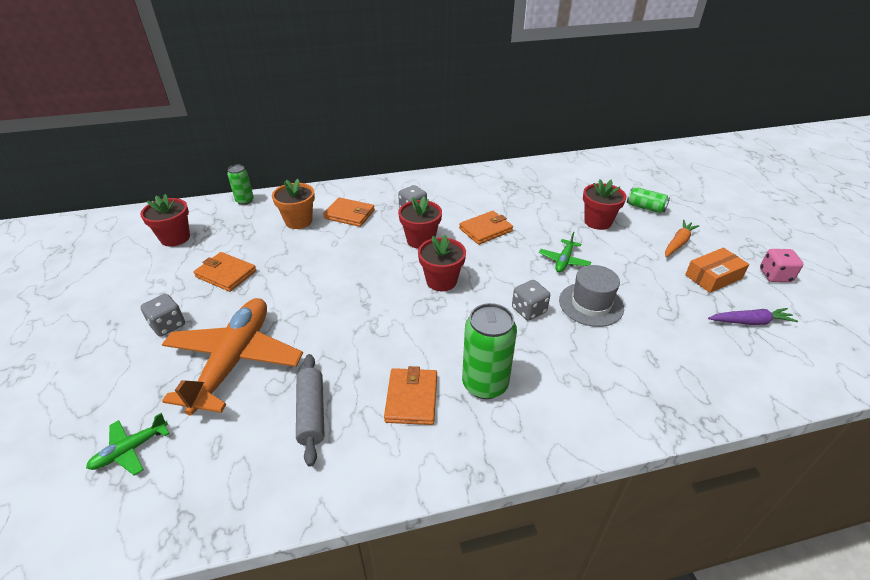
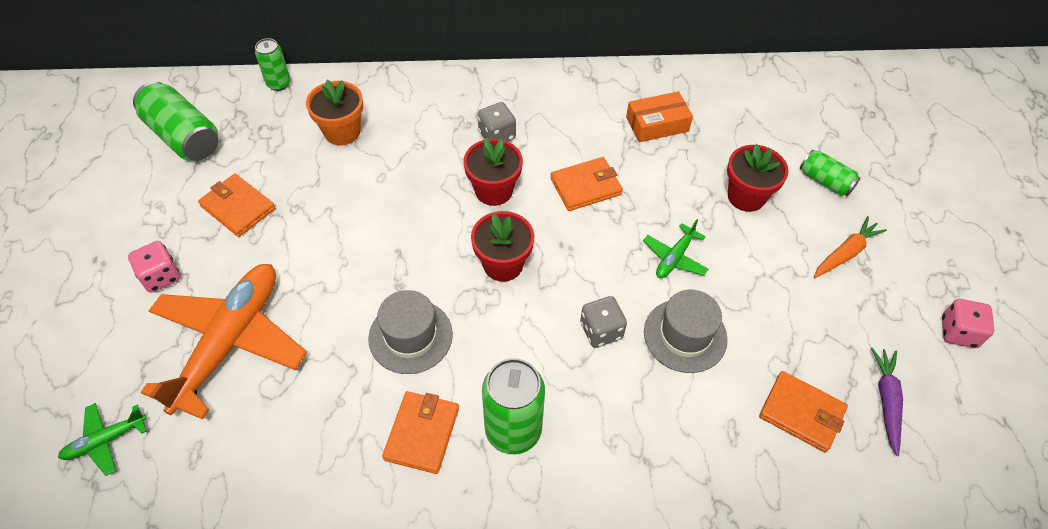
camera: 10 degrees right, 15 degrees up
red flower pot [140,194,190,247] -> green can [133,81,218,161]
grey dice [140,294,185,337] -> pink dice [128,241,180,293]
grey rolling pin [296,354,325,467] -> none
orange wallet [323,197,375,227] -> orange wallet moved to [759,371,848,453]
orange box [685,248,749,293] -> orange box moved to [626,91,693,142]
purple carrot [708,308,798,325] -> purple carrot turned 90 degrees counterclockwise [871,348,903,456]
none -> grey hat [368,290,453,374]

